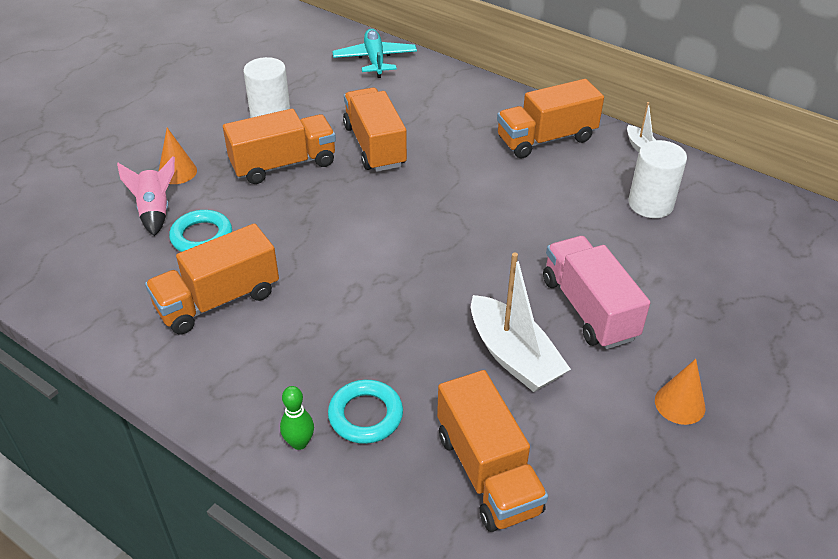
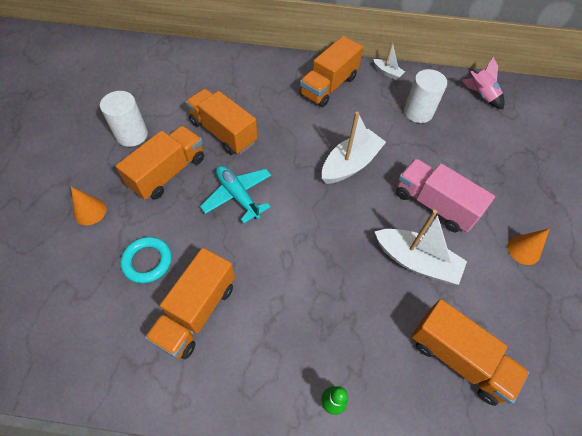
camera: 30 degrees left, 15 degrees up
pink rocket [117,156,175,236] -> pink rocket moved to [462,57,505,109]
turquoise ring [328,380,403,444] -> none
turquoise plane [332,29,417,78] -> turquoise plane moved to [200,166,272,224]
none -> white boat [322,112,386,184]

